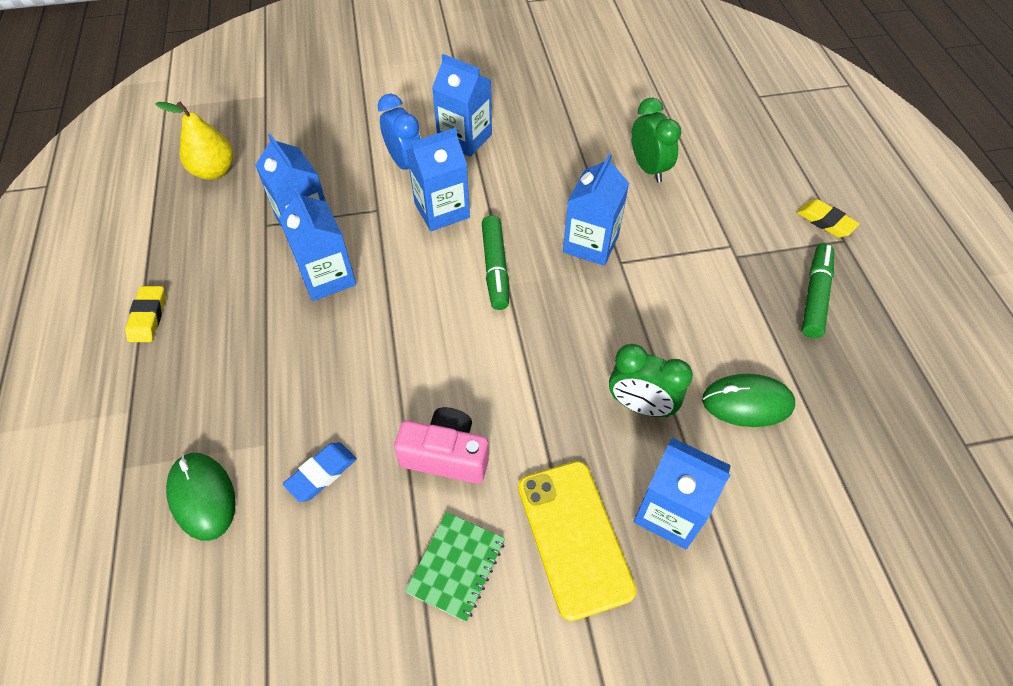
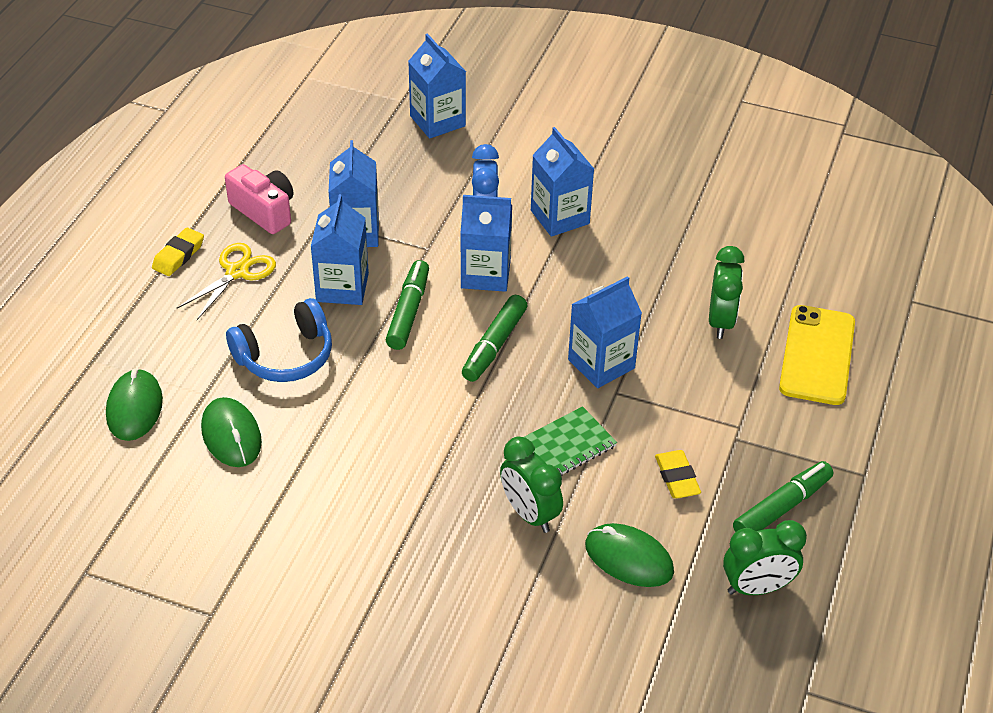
camera: 30 degrees right, 10 degrees down
yellow pear [155,102,233,180] -> none
blue eraser [283,442,357,502] -> green mouse [201,397,262,467]
pink camera [394,407,489,484] -> pink camera moved to [225,164,293,234]
green notebook [405,512,505,622] -> green notebook moved to [525,406,617,477]
yellow phone [518,461,637,621] -> yellow phone moved to [779,305,855,405]
blue carton [634,438,731,549] -> blue carton moved to [408,34,466,139]
yellow eraser [797,199,860,237] -> yellow eraser moved to [655,450,701,498]
none -> yellow scissors [177,243,276,320]
none -> blue headphones [226,298,332,382]
none -> green marker [386,260,429,350]
none -> green clock [723,520,807,595]

